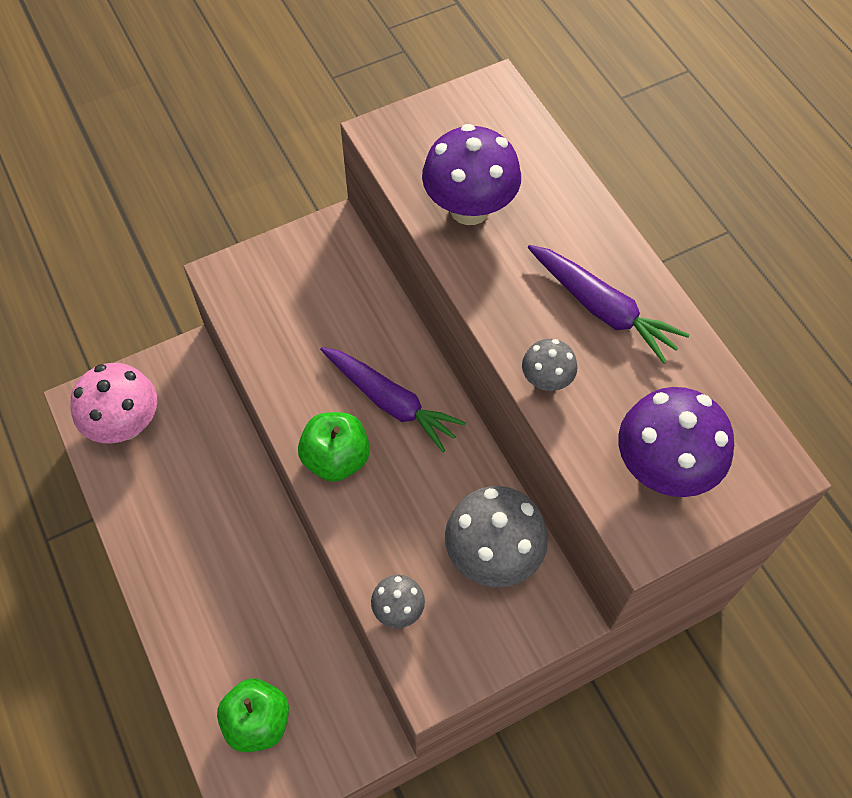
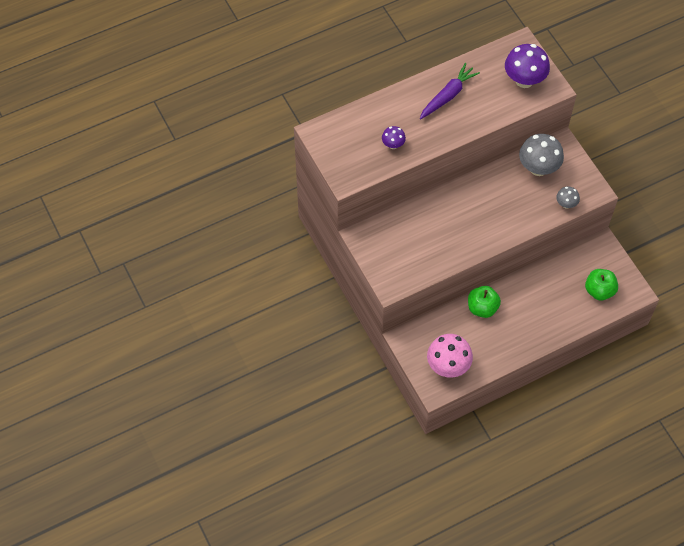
camera: 90 degrees left, 0 degrees up
green apple [298,412,370,482] -> green apple moved to [468,286,501,318]
purple carrot [320,347,466,452] -> none
purple mushroom [422,124,521,225] -> purple mushroom [382,126,406,149], size x0.52
grey mushroom [522,339,577,391] -> none

